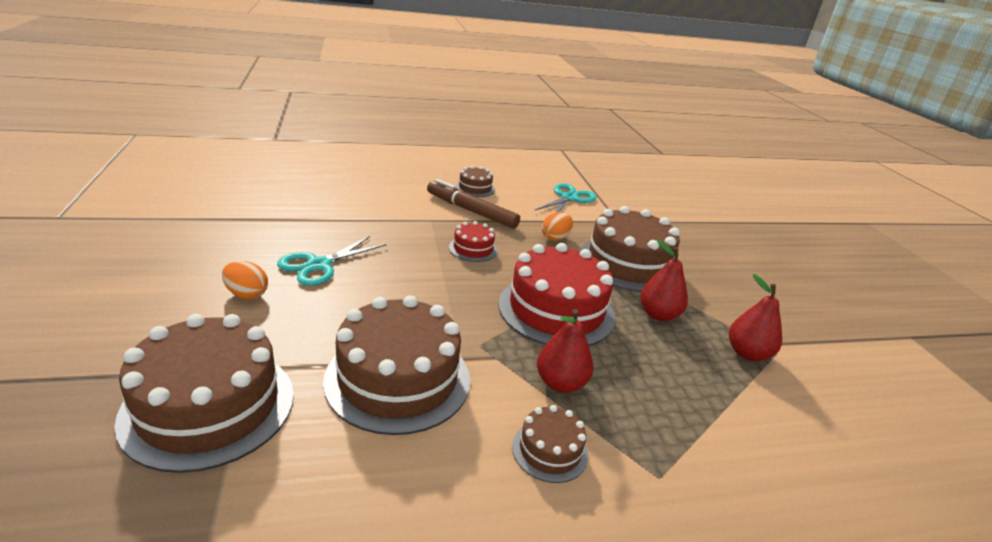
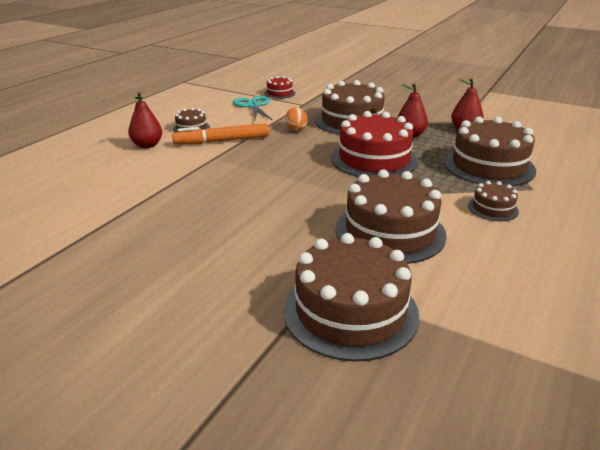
camera: 45 degrees left, 0 degrees up
orange egg [222,261,268,299] -> none
turquoise scissors [277,236,386,286] -> none
brown marker [427,179,520,229] -> orange marker [172,123,269,145]
red cake [449,221,498,262] -> red cake moved to [264,76,295,99]
red pear [537,309,594,393] -> red pear moved to [128,92,162,148]
none -> brown cake [444,117,536,186]

